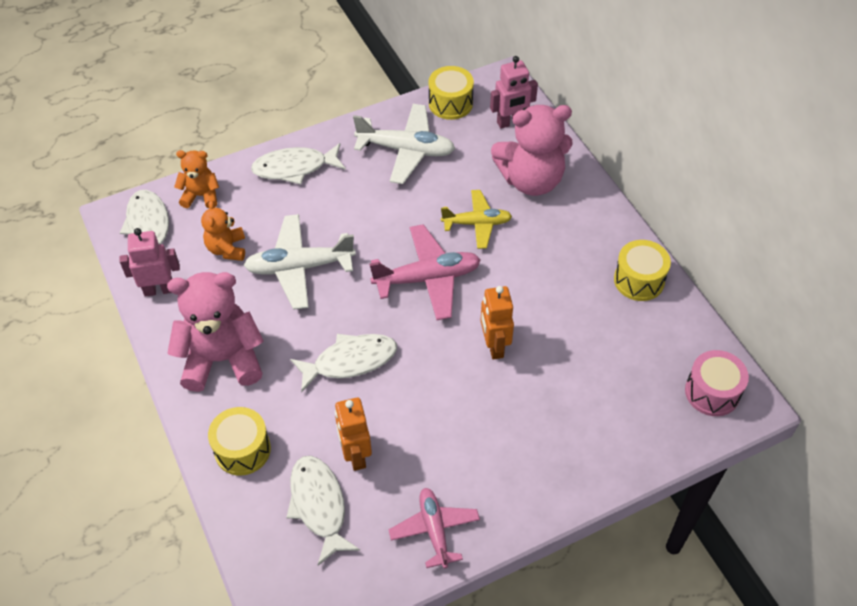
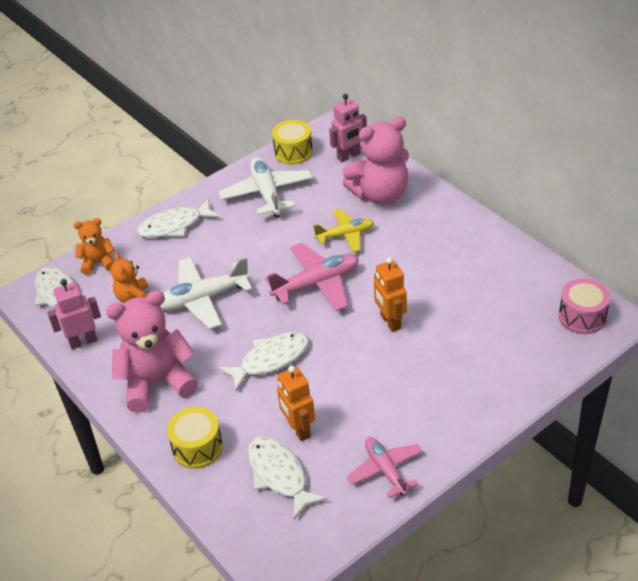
camera: 10 degrees left, 10 degrees down
white plane [353,104,455,184] -> white plane turned 105 degrees counterclockwise [219,157,312,218]
yellow drum [614,240,671,301] -> none

